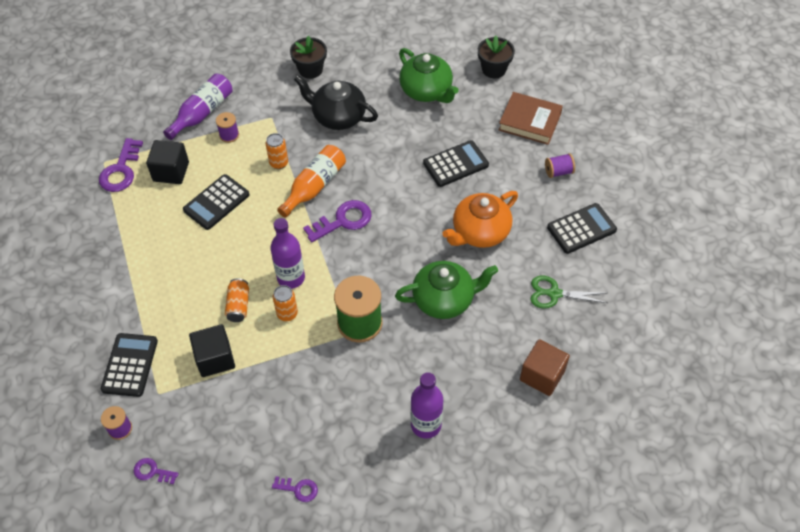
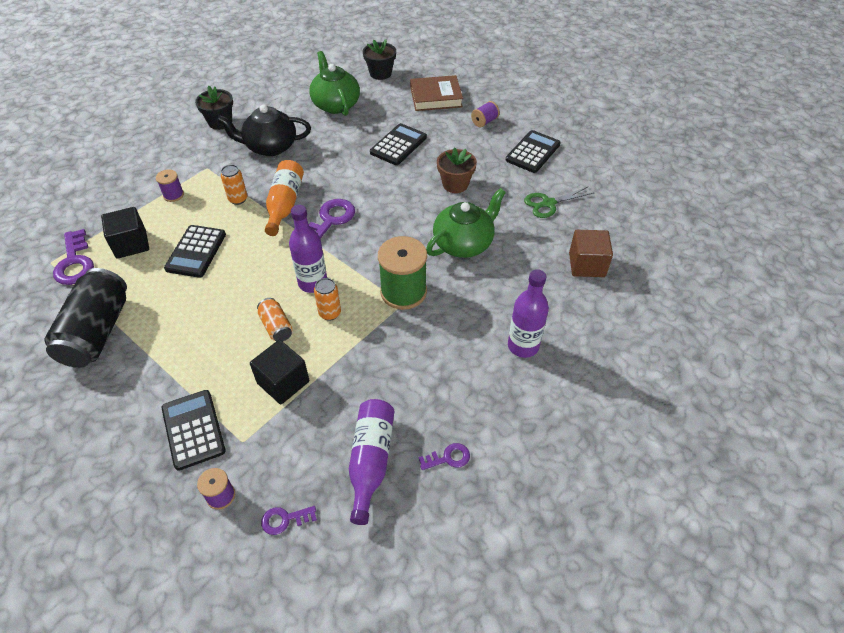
camera: 30 degrees left, 5 degrees down
purple bottle [163,74,232,140] -> purple bottle moved to [349,399,394,525]
green teapot [399,48,459,103] -> green teapot turned 135 degrees counterclockwise [309,51,360,116]
orange teapot [442,191,518,248] -> brown flower pot [437,147,477,193]
none -> black can [44,268,127,368]

